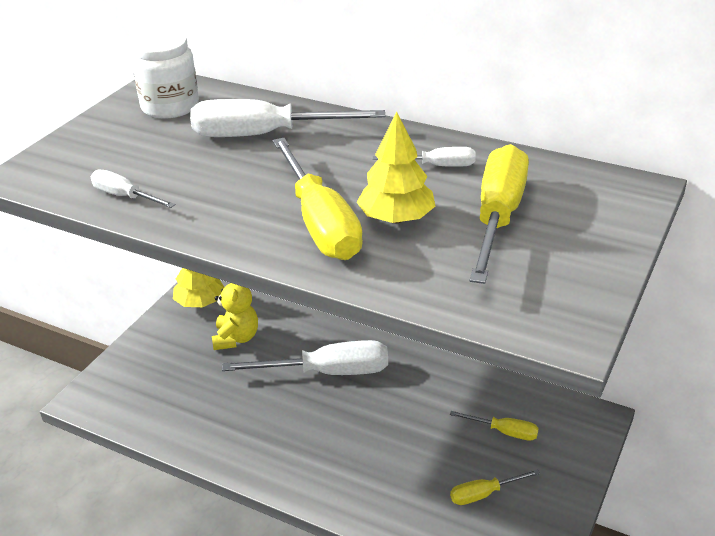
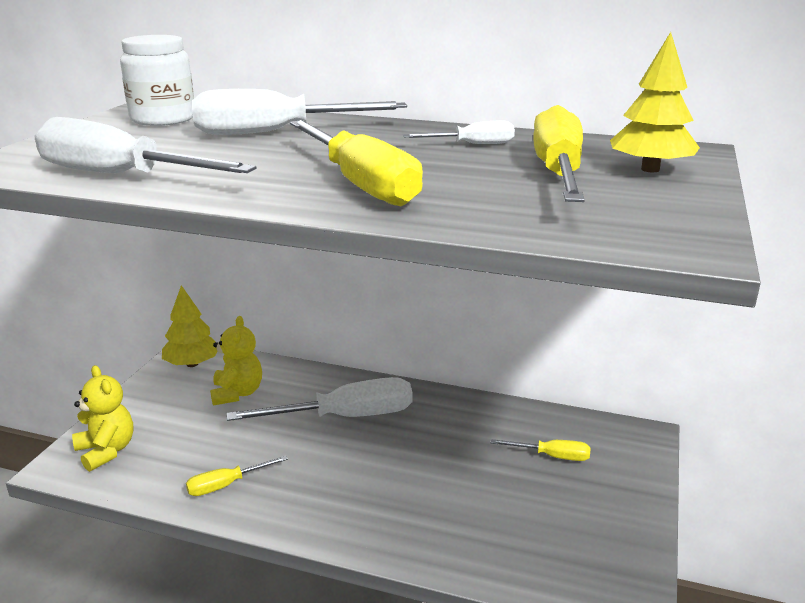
camera: 10 degrees left, 10 degrees down
white screwdriver [91,170,175,208] -> white screwdriver [35,117,257,173], size x2.00
yellow tree [357,112,435,223] -> yellow tree moved to [610,32,700,172]
yellow screwdriver [450,469,540,505] -> yellow screwdriver moved to [186,455,288,496]
none -> yellow teddy bear [72,365,133,472]

